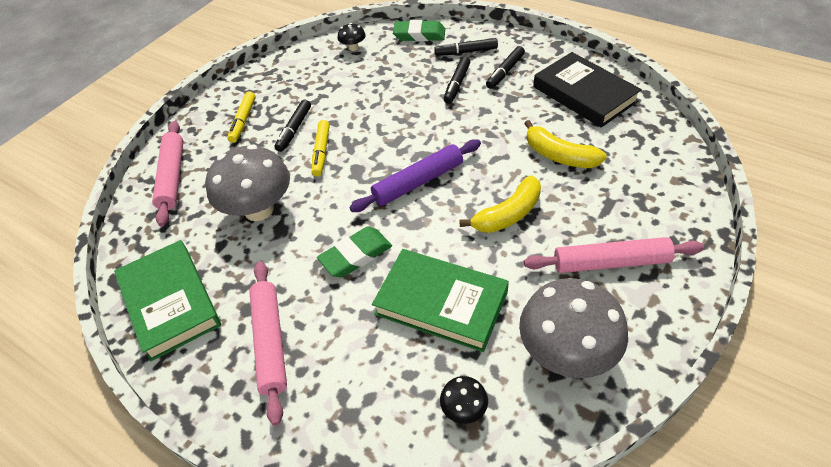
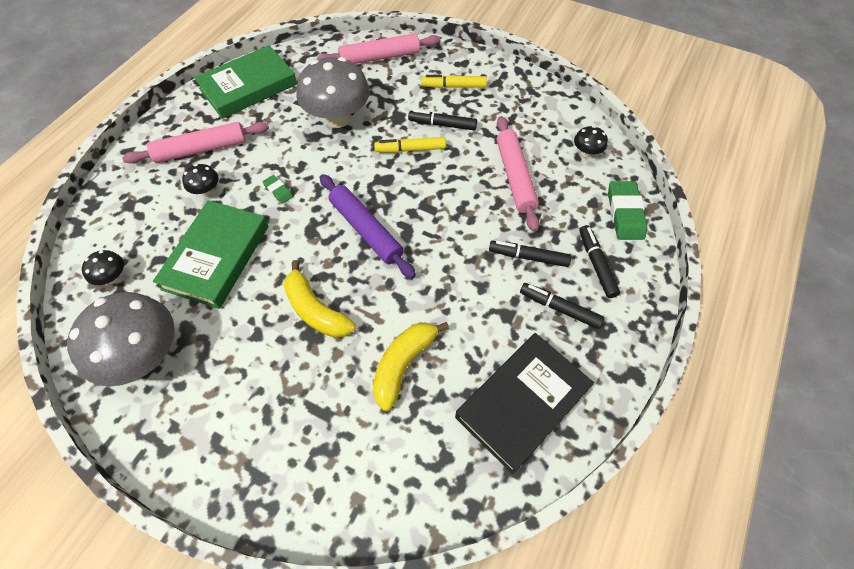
camera: 80 degrees right, 10 degrees up
green eraser [317,227,392,278] -> green eraser [263,175,293,204], size x0.52
pink rolling pin [524,237,704,273] -> pink rolling pin moved to [497,116,539,232]
none -> black mushroom [182,164,219,196]

